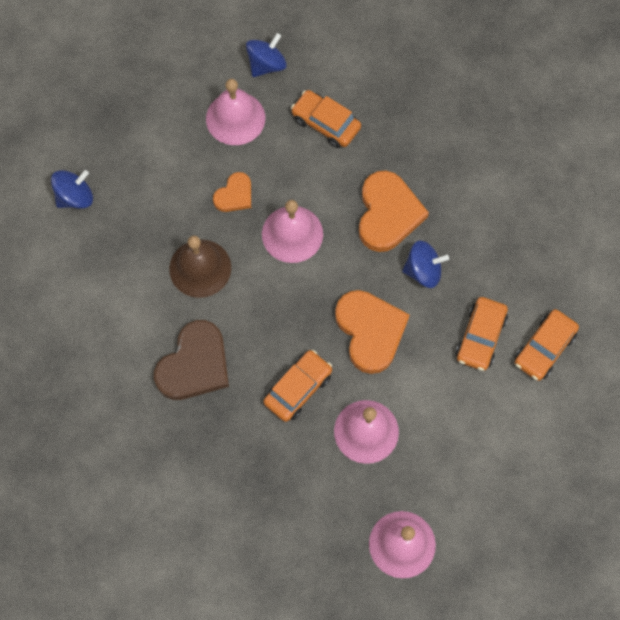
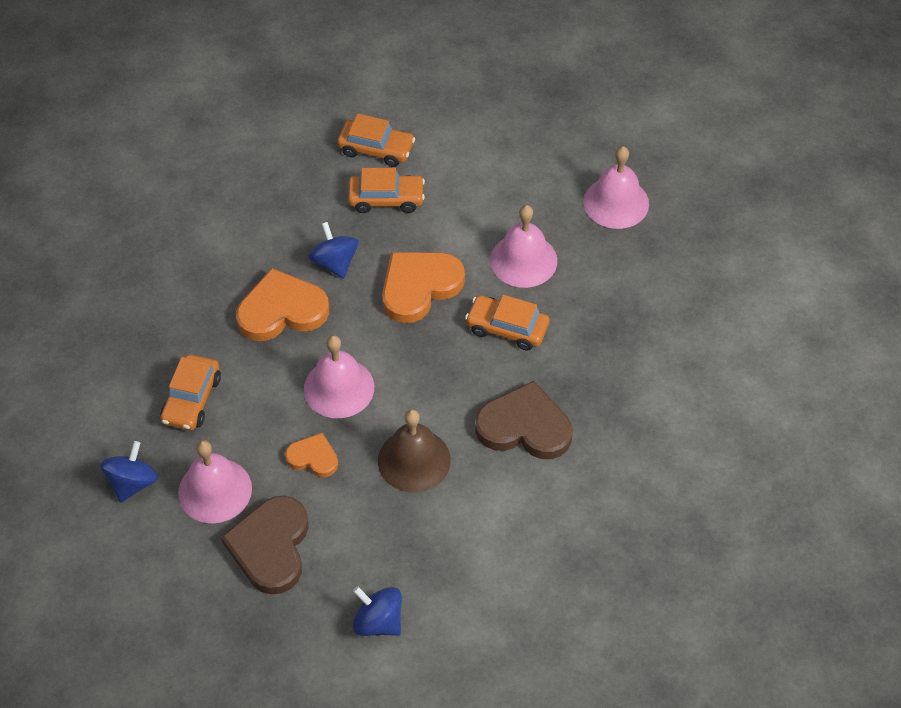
camera: 110 degrees left, 15 degrees down
blue spinning top [246,33,287,77] -> blue spinning top turned 90 degrees clockwise [100,441,158,503]
none -> brown heart [221,496,309,594]

